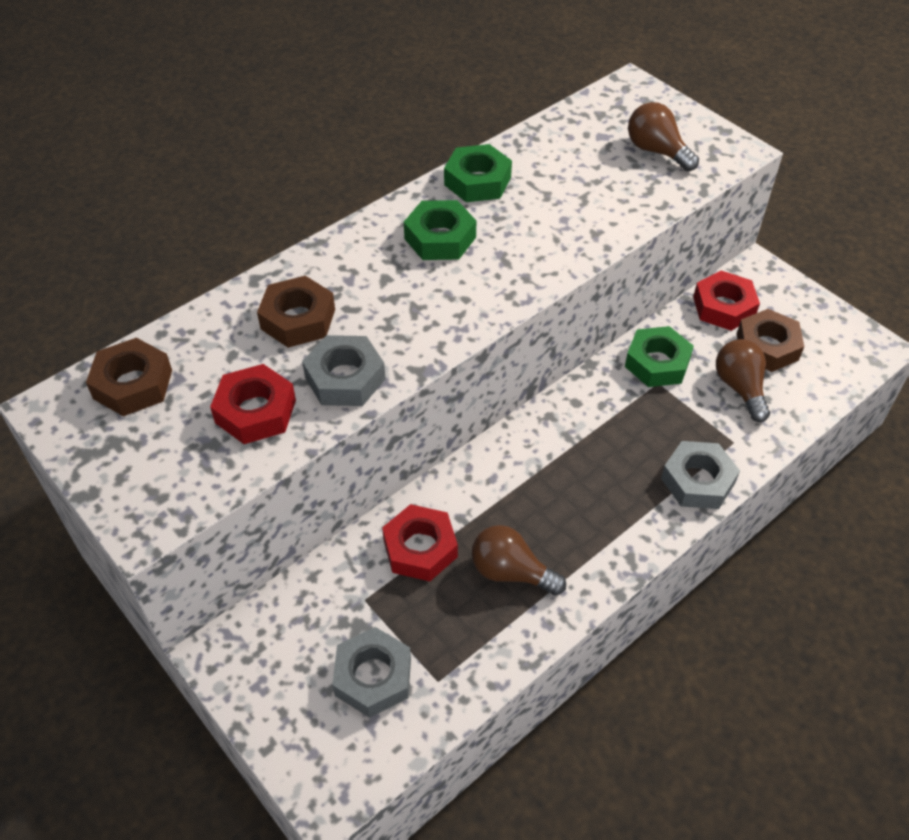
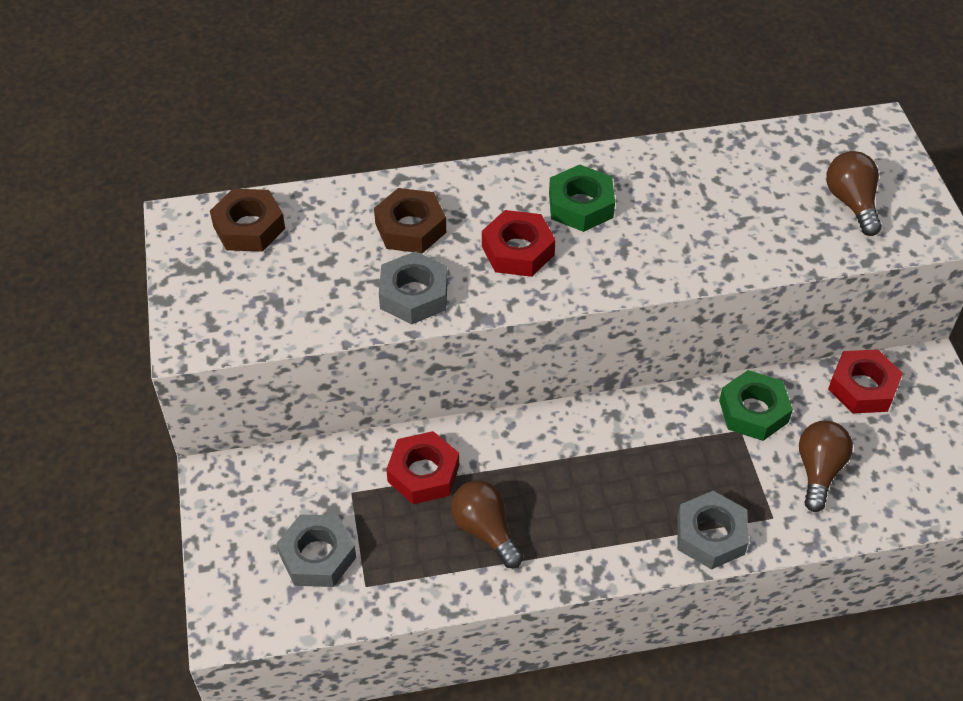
camera: 30 degrees right, 0 degrees up
red nut [210,364,296,444] -> red nut moved to [482,210,556,277]
green nut [444,144,512,202] -> none
brown nut [737,309,804,372] -> none

